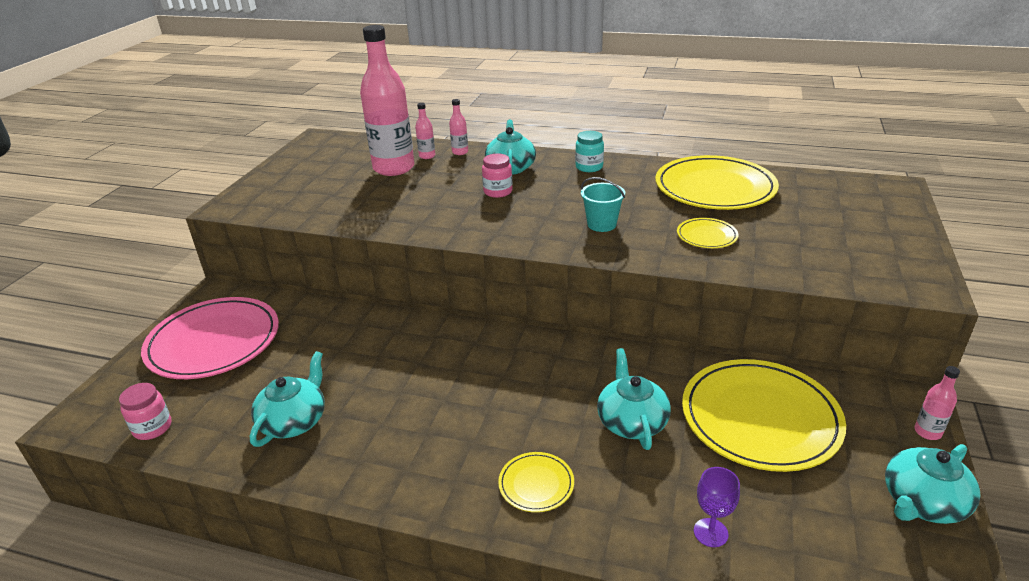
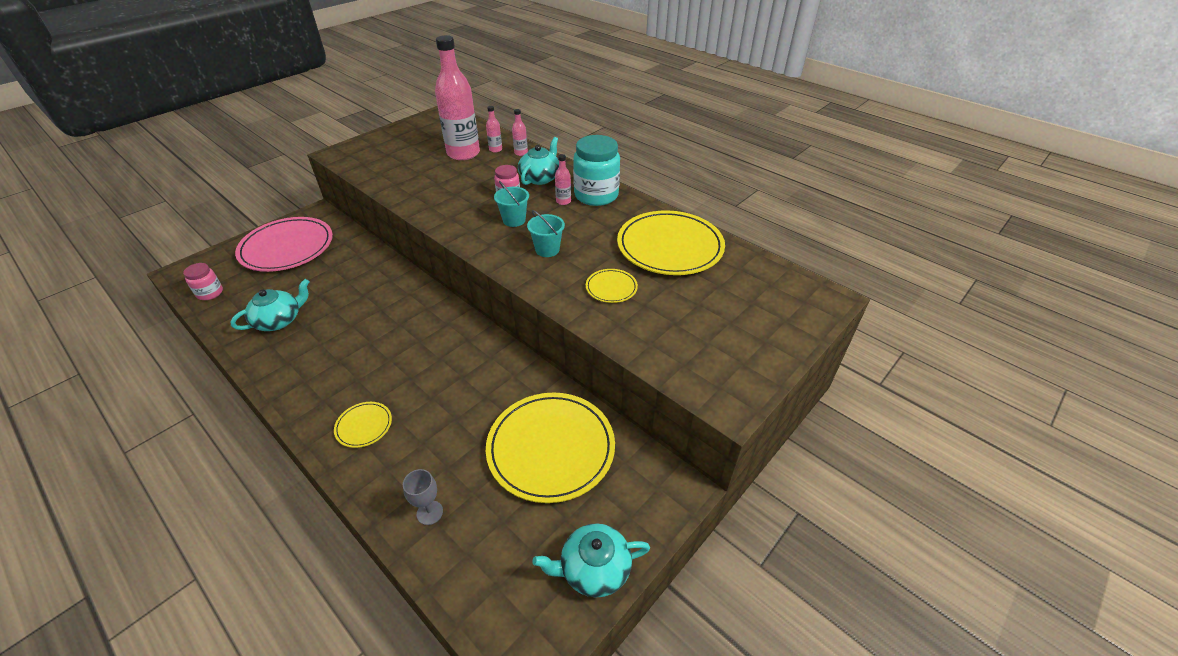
camera: 25 degrees right, 10 degrees up
turquoise jar [575,131,604,172] -> turquoise jar [573,135,620,206], size x1.88
turquoise teapot [597,348,671,450] -> none
purple goblet [694,467,740,547] -> grey goblet [403,469,443,525]
pink bottle [914,366,960,440] -> pink bottle moved to [555,154,571,205]
none -> turquoise bucket [494,181,529,227]

